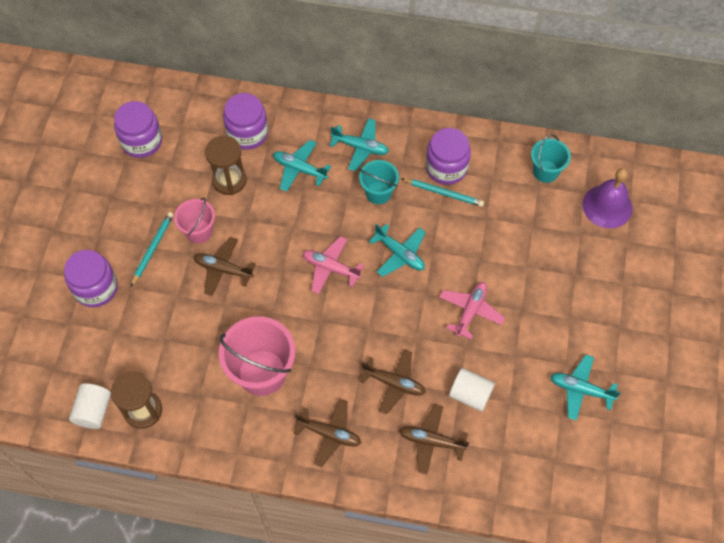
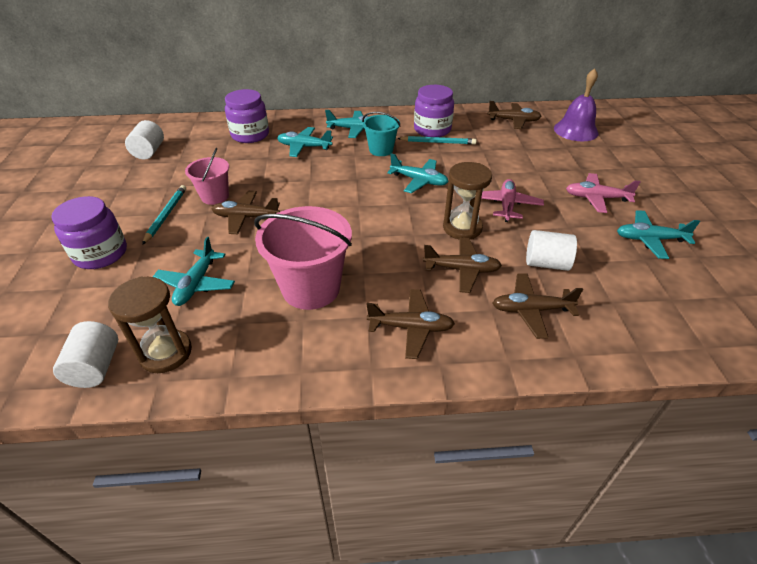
camera: 15 degrees left, 20 degrees down
purple jar [114,101,162,158] -> white cylinder [125,120,164,159]
brown hourglass [205,136,247,195] -> brown hourglass moved to [443,162,492,239]
pink plane [303,236,364,294] -> pink plane moved to [566,173,641,213]
turquoise bucket [531,134,571,183] -> brown plane [488,101,542,129]
none -> turquoise plane [153,237,235,306]

